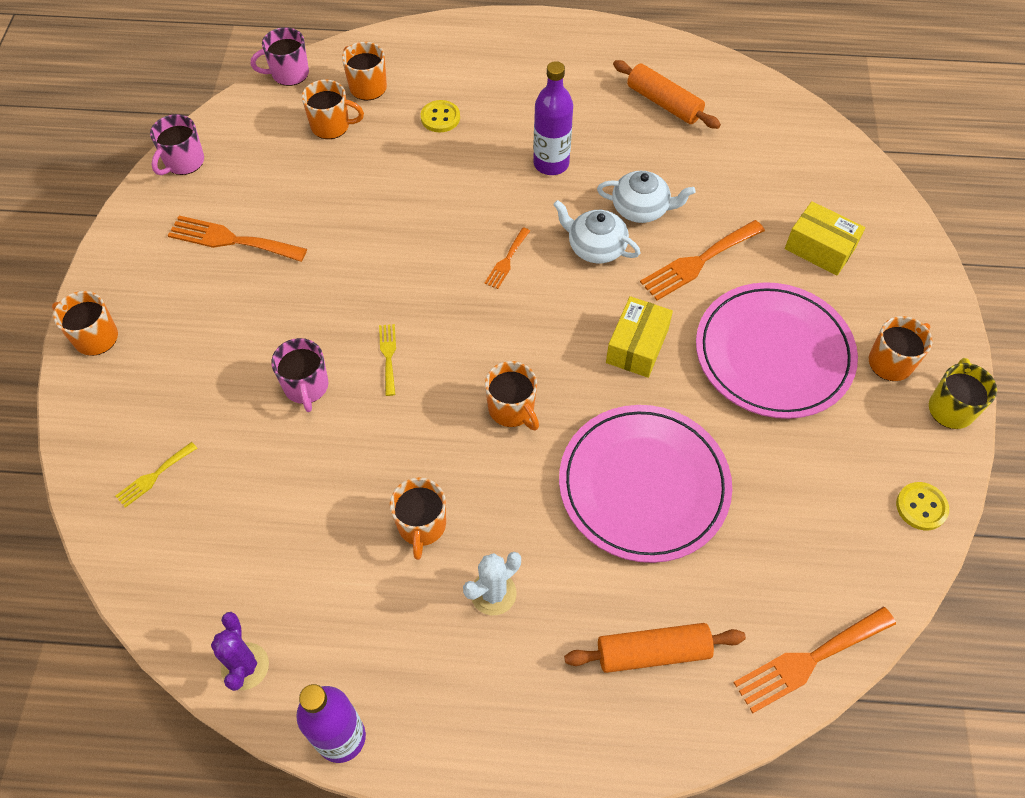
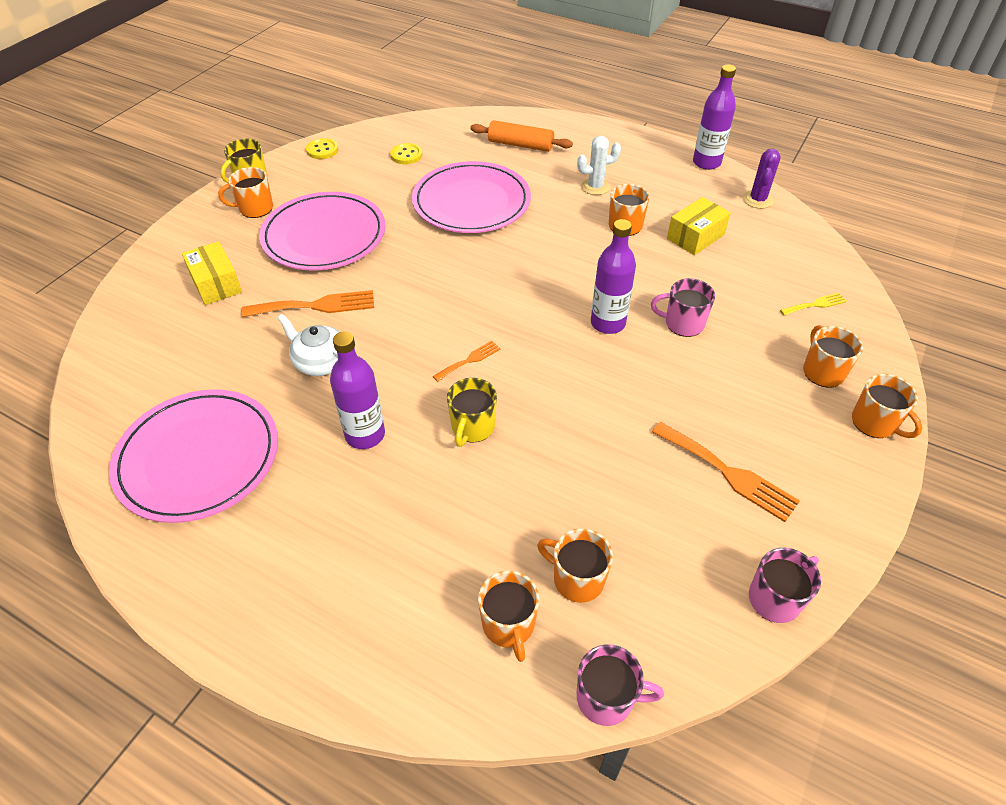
camera: 155 degrees left, 10 degrees down
pink mug [271,338,328,412] -> pink mug turned 90 degrees counterclockwise [651,278,715,337]
yellow fork [379,324,396,396] -> purple bottle [591,219,636,334]
yellow button [421,100,460,133] -> yellow button moved to [390,143,422,164]
orange mug [485,361,539,430] -> orange mug moved to [803,325,863,388]
white teapot [553,200,640,263] -> none
yellow box [606,296,673,378] -> yellow box moved to [667,197,731,255]
orange rolling pin [613,60,721,129] -> pink plate [109,389,278,523]
orange fork [733,607,896,713] -> none
none -> yellow mug [447,378,497,447]

